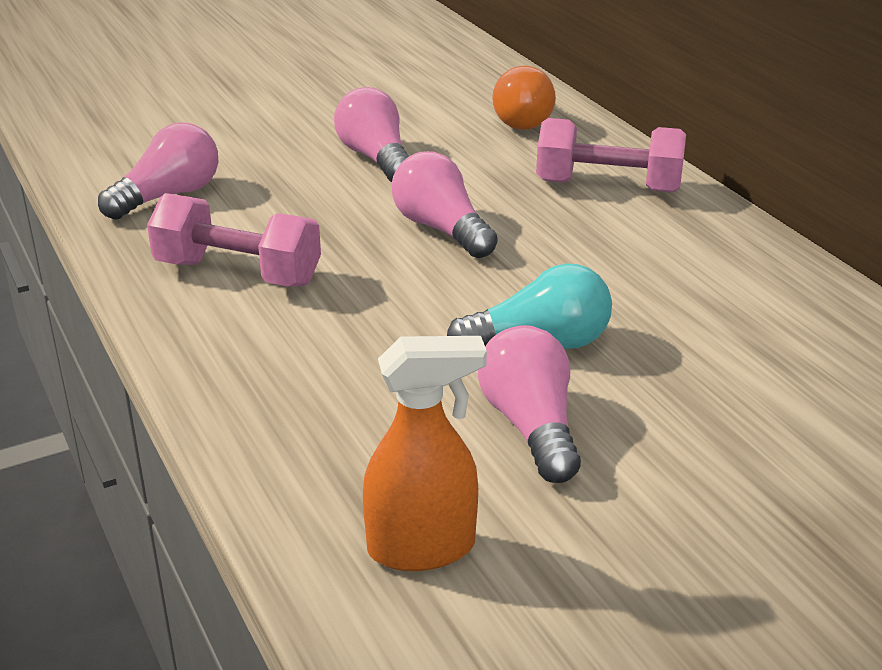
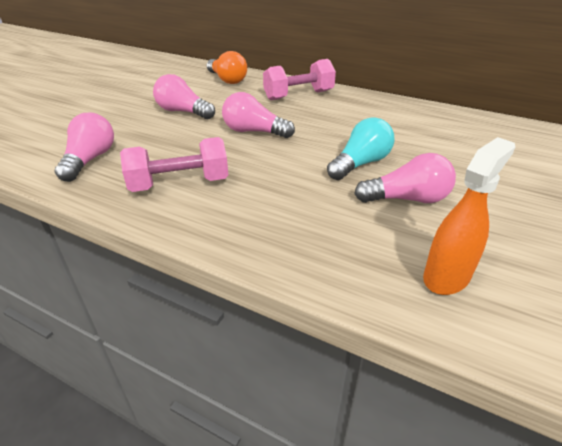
camera: 35 degrees left, 5 degrees up
pink light bulb [478,325,581,483] -> pink light bulb turned 135 degrees clockwise [354,153,456,203]

